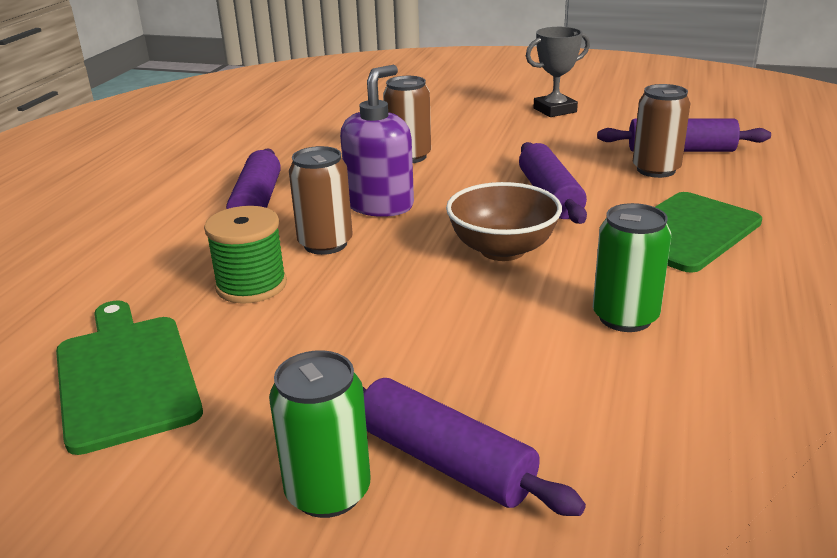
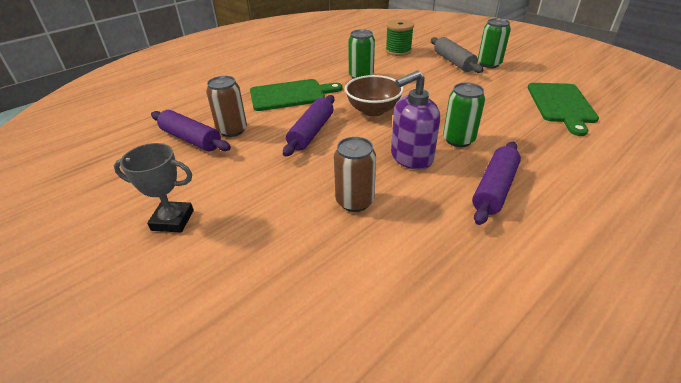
camera: 150 degrees left, 10 degrees up
green spool [204,206,287,304] -> green spool moved to [385,19,414,56]
brown can [289,146,353,255] -> green can [443,83,485,147]
purple rolling pin [363,378,586,516] -> grey rolling pin [431,37,483,73]

